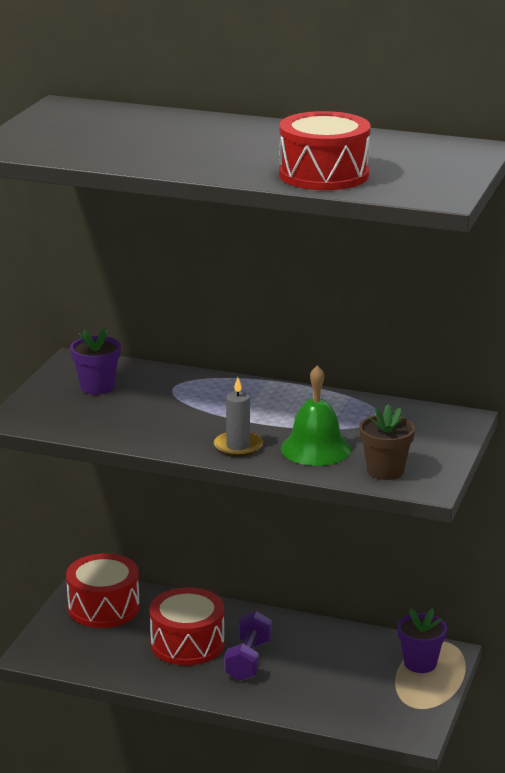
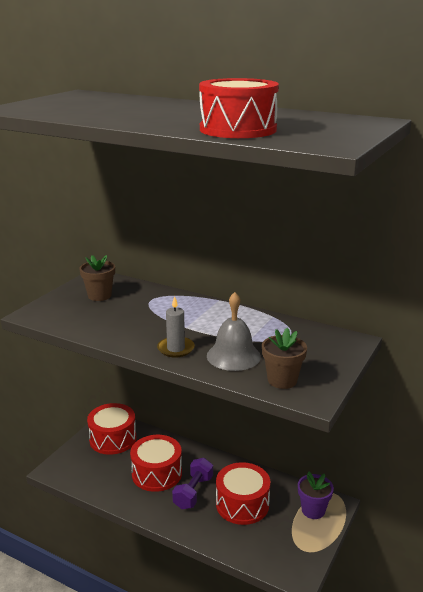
camera: 10 degrees right, 0 degrees up
purple flower pot [70,328,121,395] -> brown flower pot [79,255,115,301]
green bell [281,365,351,466] -> grey bell [207,292,261,371]
none -> red drum [216,462,270,525]

